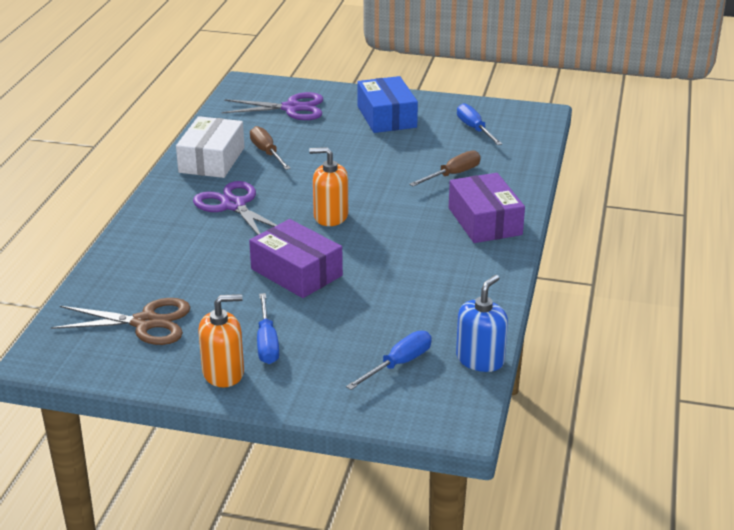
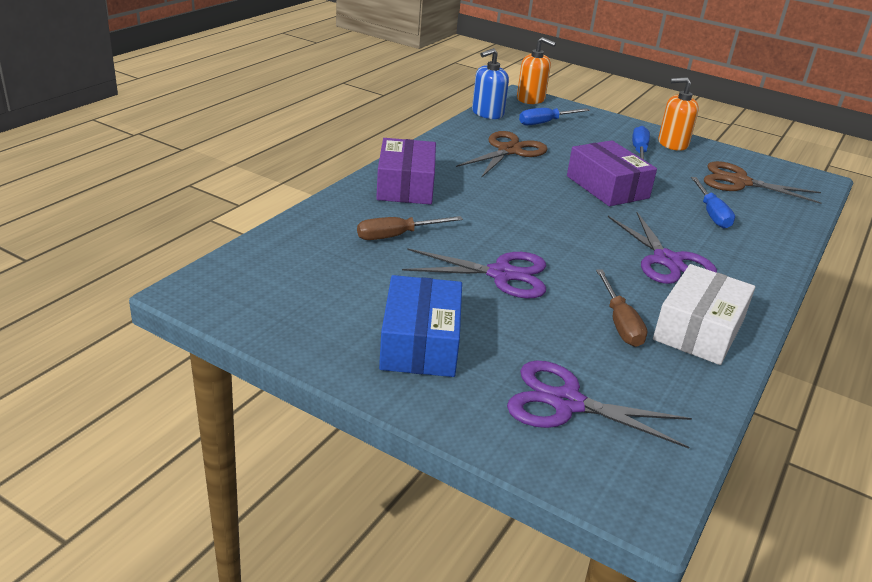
camera: 165 degrees left, 0 degrees up
orange soap dispenser [309,147,348,226] -> orange soap dispenser moved to [517,37,556,104]
blue screwdriver [457,103,502,145] -> blue screwdriver moved to [691,177,735,229]
none -> purple scissors [402,248,546,299]
none -> brown scissors [456,131,548,178]

